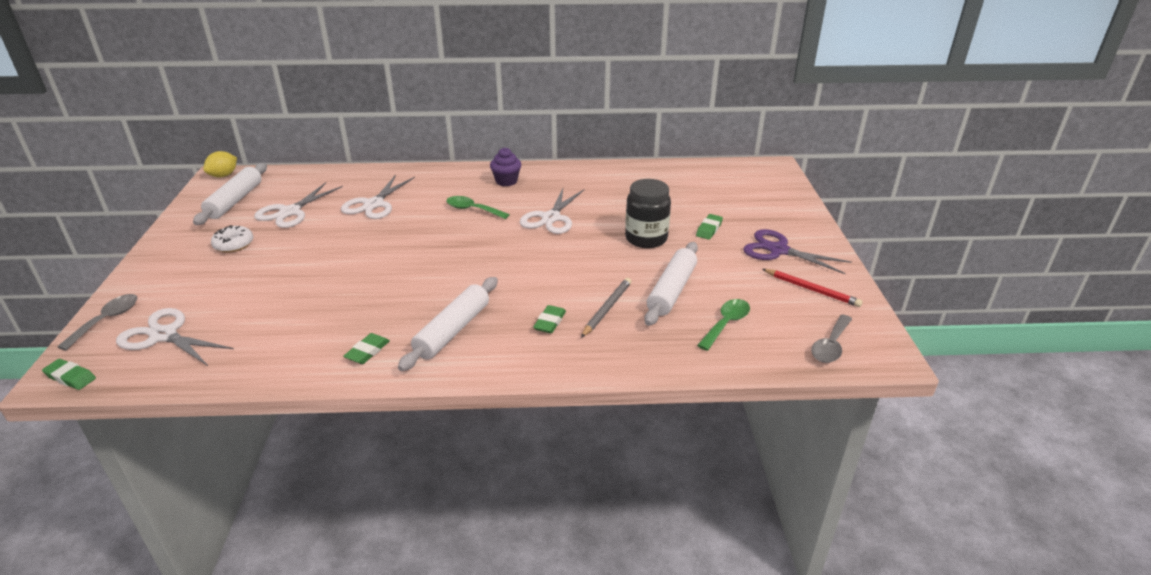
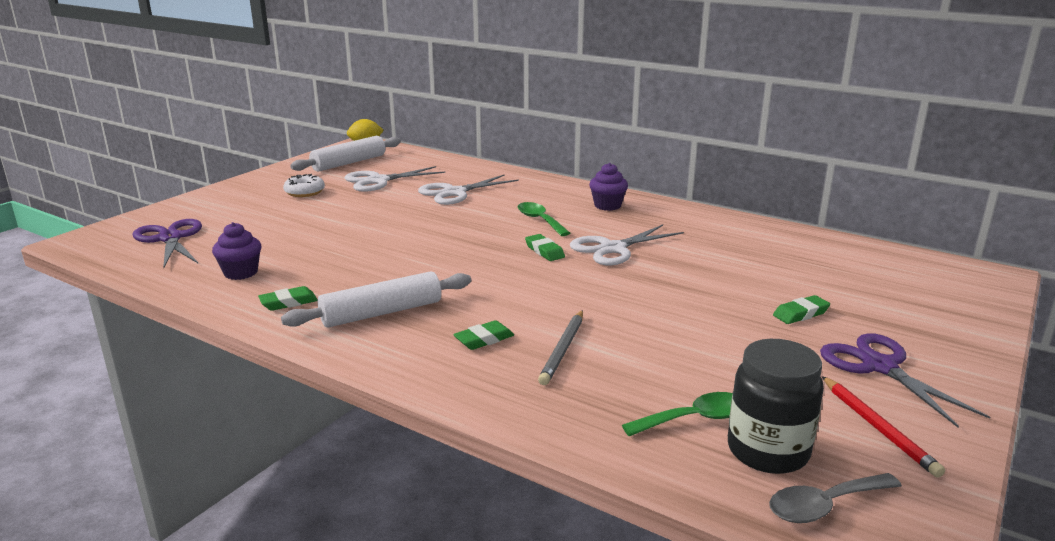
camera: 35 degrees right, 10 degrees down
green eraser [42,359,96,390] -> green eraser moved to [525,234,565,261]
grey spoon [57,294,137,350] -> none
white scissors [116,308,234,366] -> purple scissors [132,219,202,268]
grey pencil [581,278,631,338] -> grey pencil turned 135 degrees clockwise [538,310,583,385]
black jar [625,179,671,248] -> black jar moved to [728,339,824,474]
white rolling pin [644,242,698,326] -> none
none -> purple cupcake [212,222,261,280]

